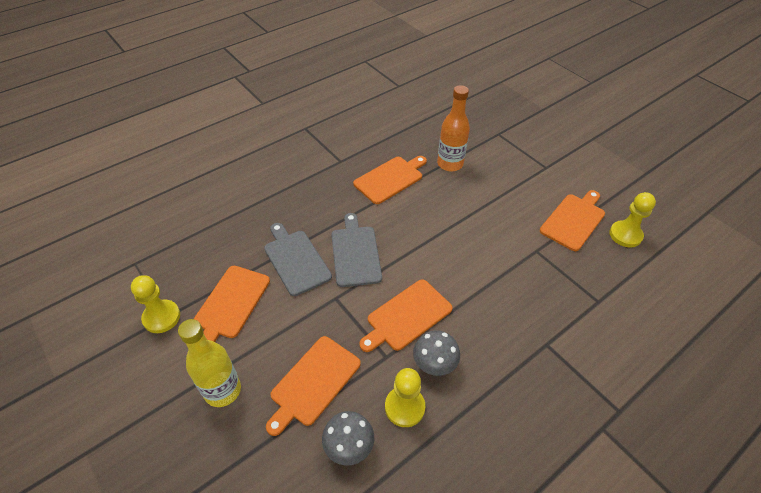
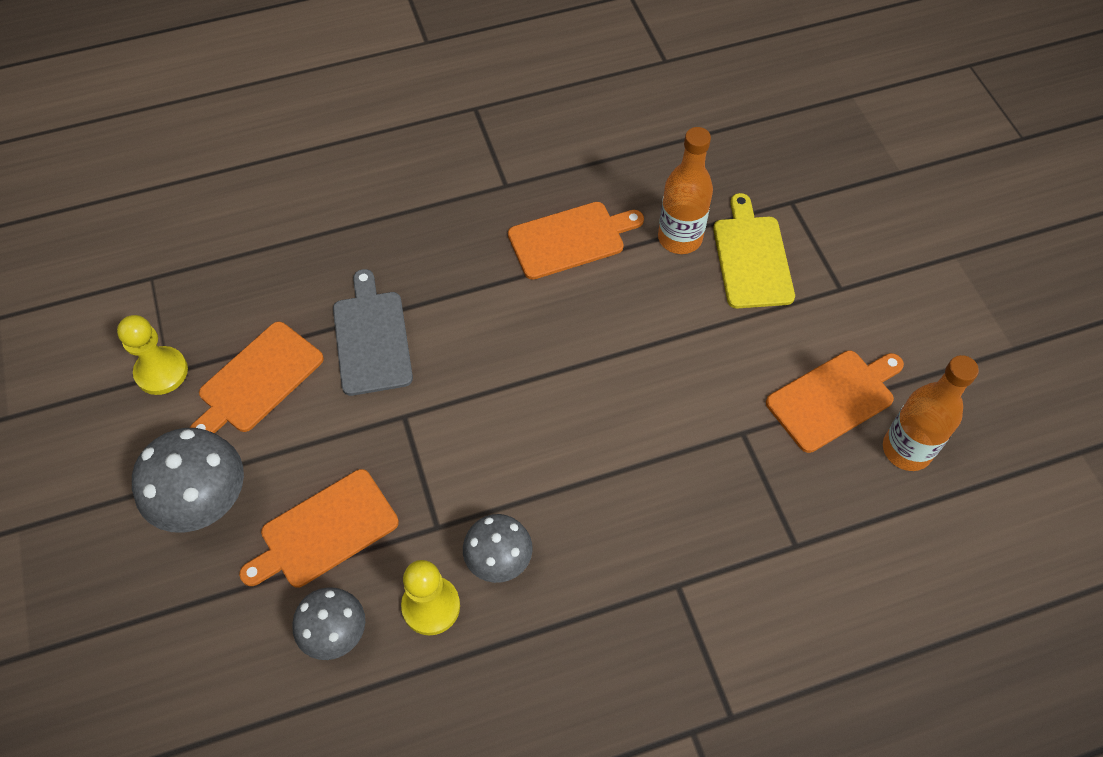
camera: 20 degrees right, 10 degrees up
yellow bottle [178,319,241,407] -> grey mushroom [132,428,244,533]
grey cutting board [331,213,382,287] -> none
orange cutting board [359,279,453,352] -> none
yellow pawn [609,192,656,247] -> orange bottle [883,355,979,471]
none -> yellow cutting board [713,193,795,308]

